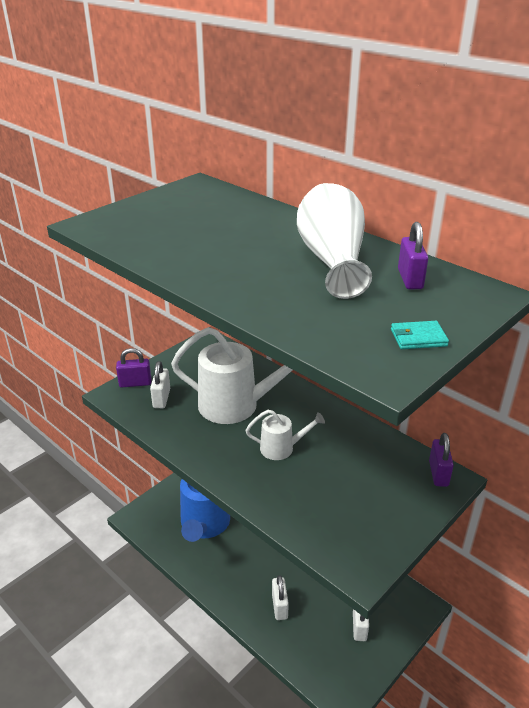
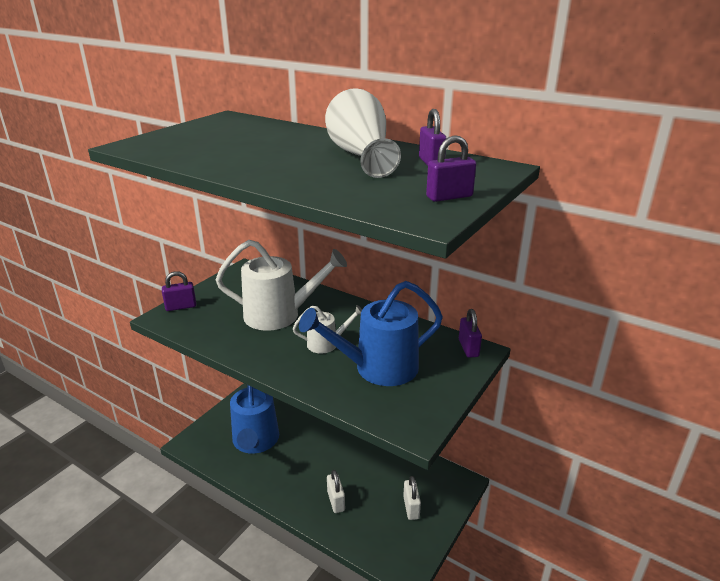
camera: 10 degrees left, 5 degrees down
white padlock [150,361,170,408] -> none
turquoise wallet [391,321,449,349] -> purple padlock [426,135,476,202]
none -> blue watering can [299,281,443,386]

